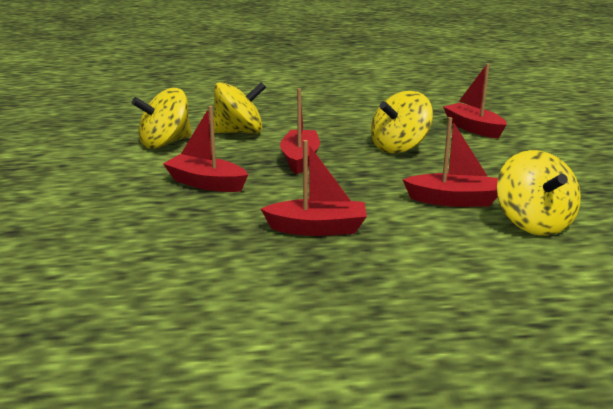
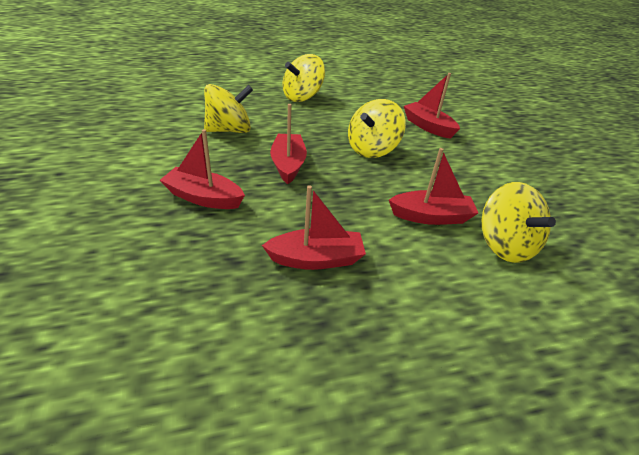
camera: 10 degrees left, 15 degrees up
yellow spinning top [132,88,192,149] -> yellow spinning top moved to [282,54,325,102]

